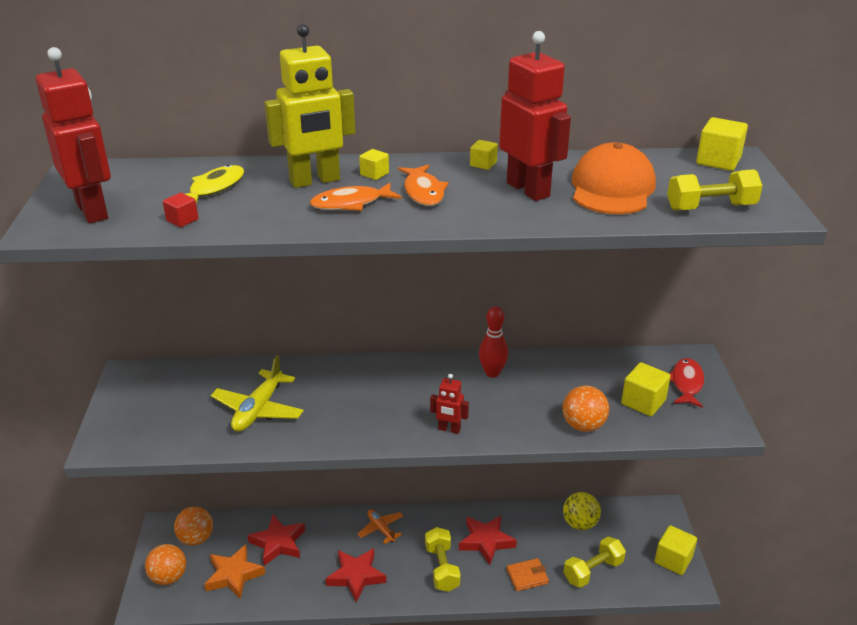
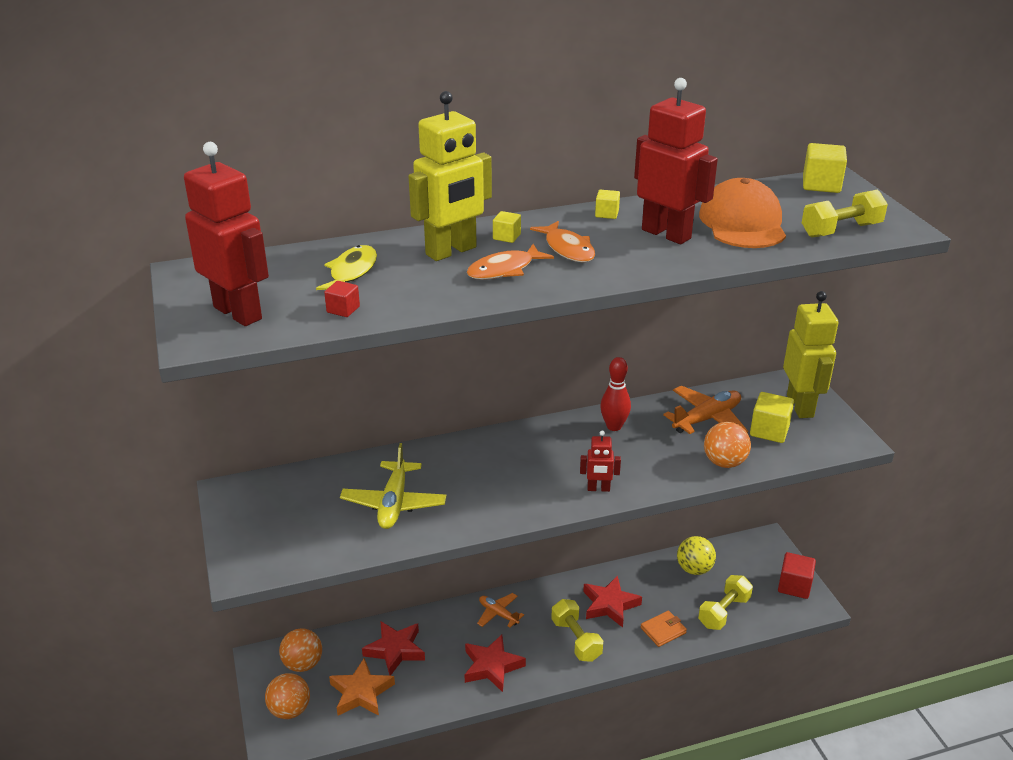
camera: 15 degrees left, 0 degrees up
yellow cube [655,525,697,575] -> red cube [778,552,816,599]
red fish [670,358,704,408] -> yellow robot [783,291,838,418]
none -> orange plane [663,386,748,434]

